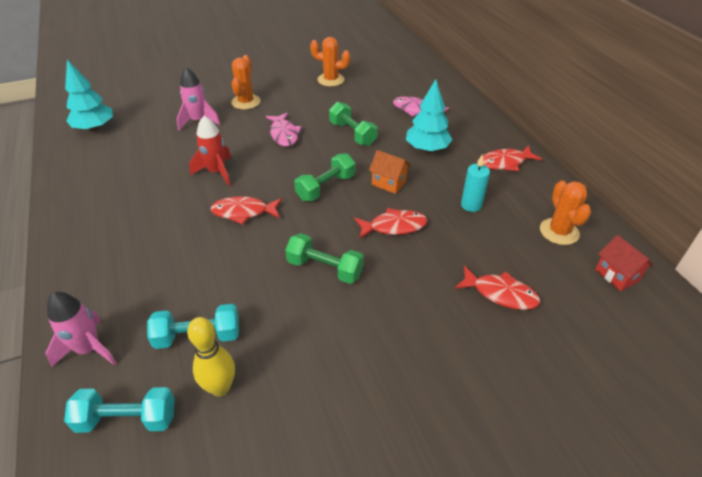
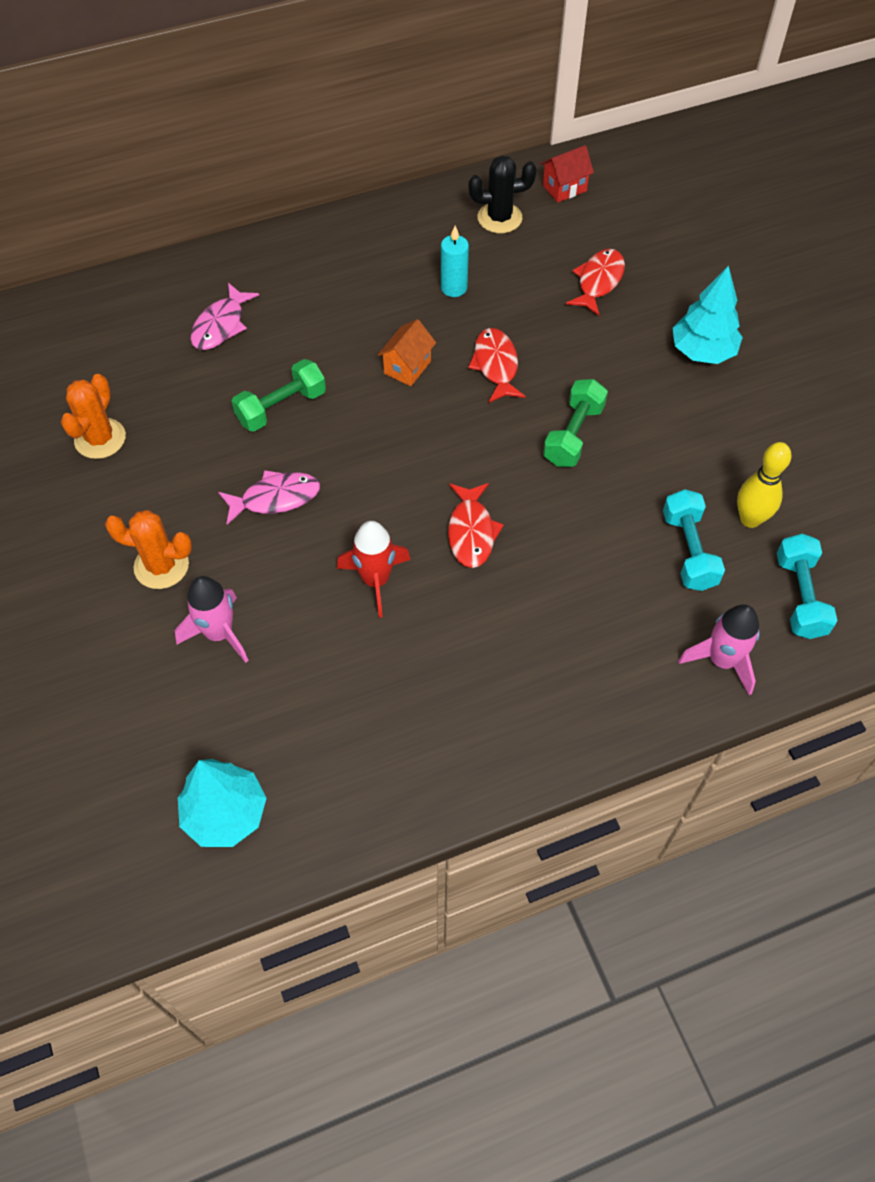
camera: 90 degrees left, 15 degrees up
green dumbbell [294,153,355,201] -> none
turquoise tree [406,79,452,152] -> turquoise tree moved to [672,266,743,364]
red fish [483,145,542,171] -> none
orange cactus [540,180,591,245] -> black cactus [468,155,537,233]

